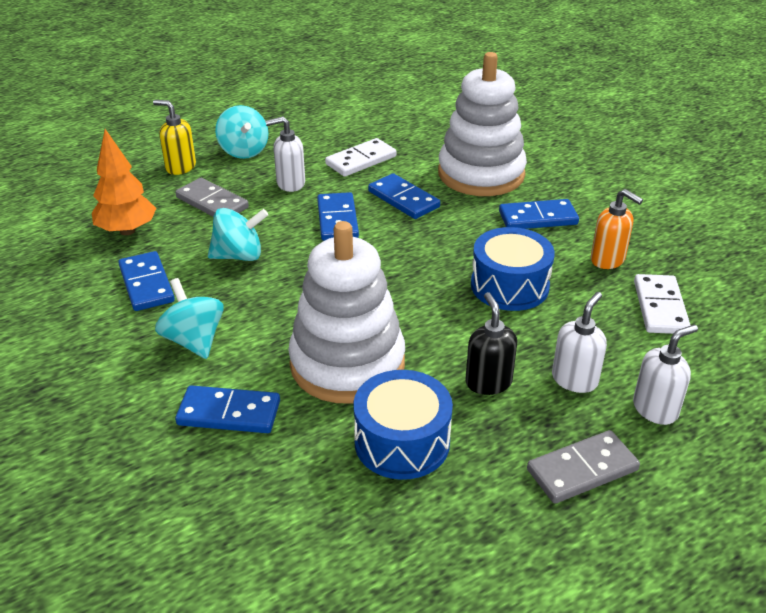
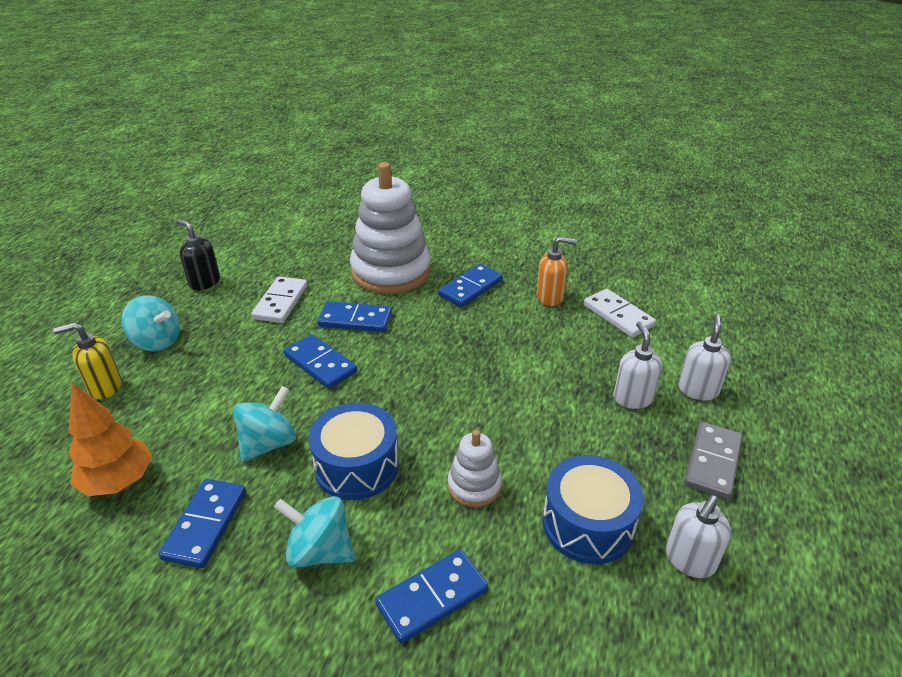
camera: 40 degrees left, 0 degrees up
blue domino [118,251,175,311] -> blue domino turned 75 degrees clockwise [158,479,246,568]
grey domino [175,178,249,217] -> none
white soap dispenser [265,116,305,192] -> white soap dispenser moved to [666,495,731,578]
white stacking toy [288,221,405,403] -> white stacking toy [448,430,502,507], size x0.47
black soap dispenser [465,292,517,395] -> black soap dispenser moved to [176,219,220,290]
blue drum [471,227,555,311] -> blue drum moved to [309,403,399,500]

